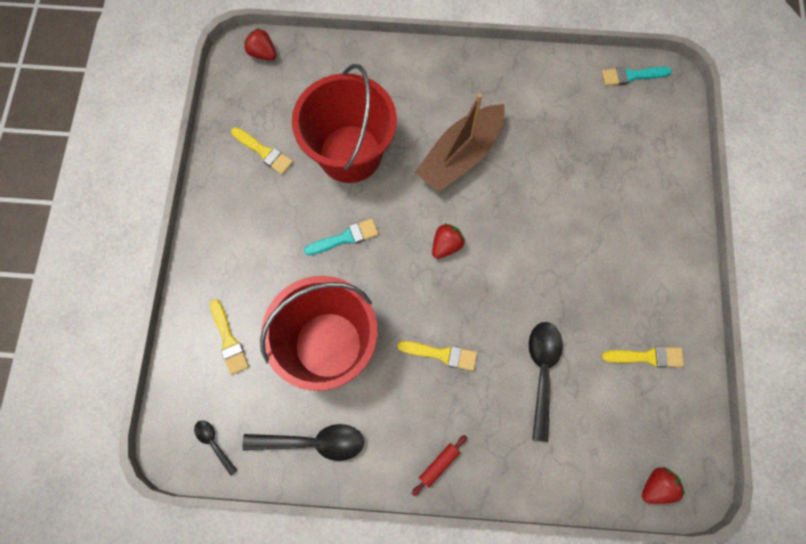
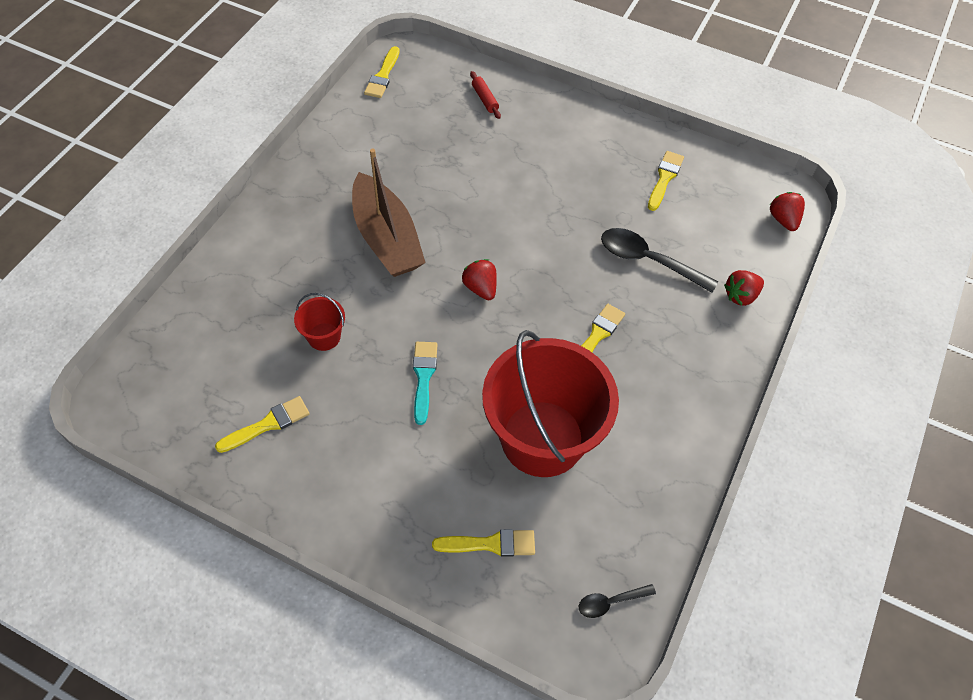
camera: 70 degrees left, 15 degrees down
black spoon [242,424,364,461] -> none
red strawberry [244,28,276,60] -> red strawberry moved to [724,270,764,306]
red bucket [292,64,397,183] -> red bucket [294,293,345,351], size x0.42
red rolling pin [412,435,467,496] -> red rolling pin moved to [470,71,501,119]
turquoise brush [602,67,672,86] -> yellow brush [364,46,399,98]

